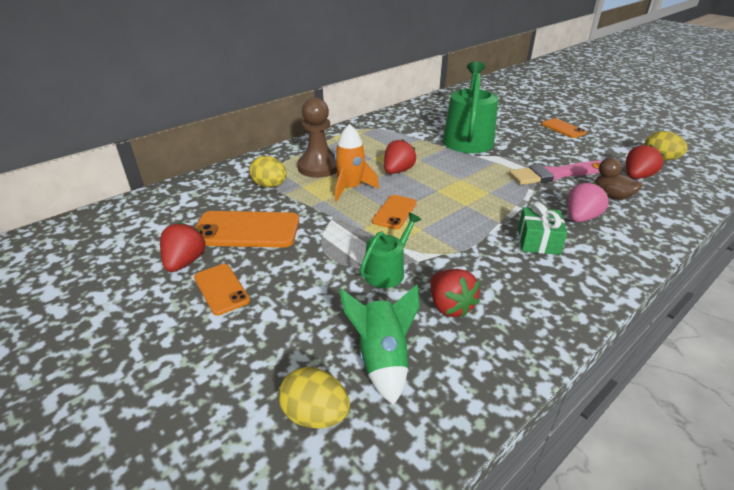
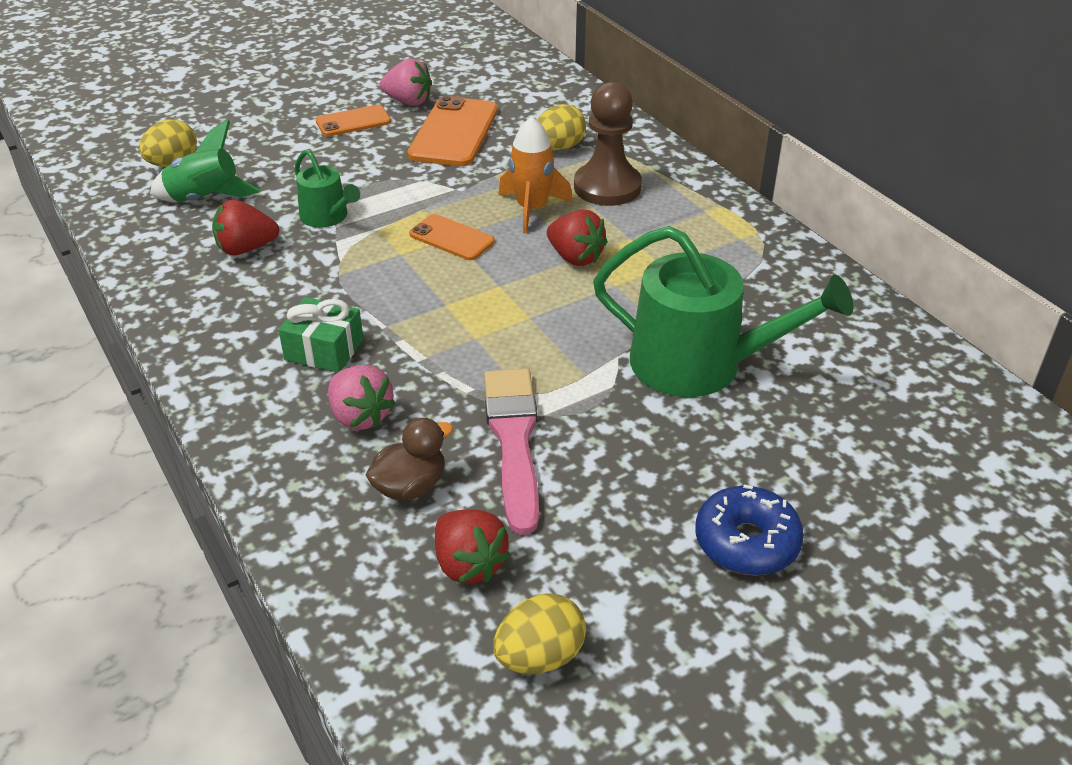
camera: 100 degrees right, 5 degrees up
red strawberry [160,222,206,272] -> pink strawberry [380,58,432,106]
orange phone [541,118,587,138] -> blue donut [695,485,804,576]

